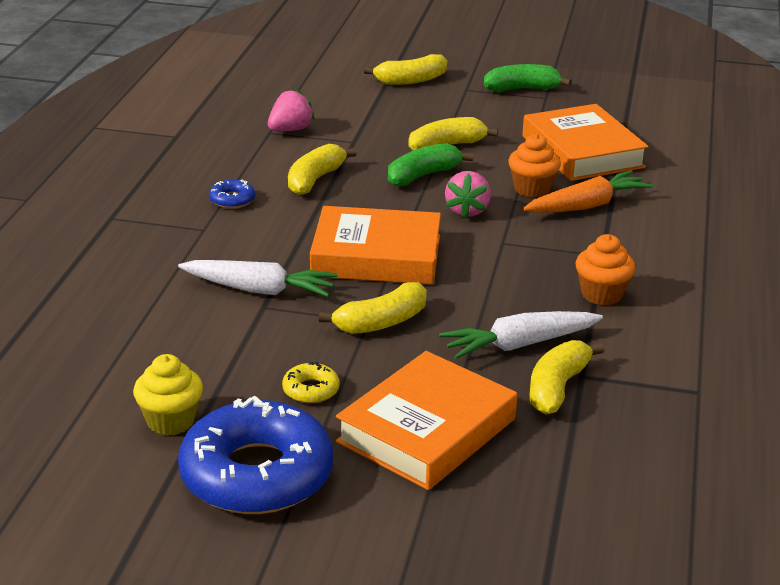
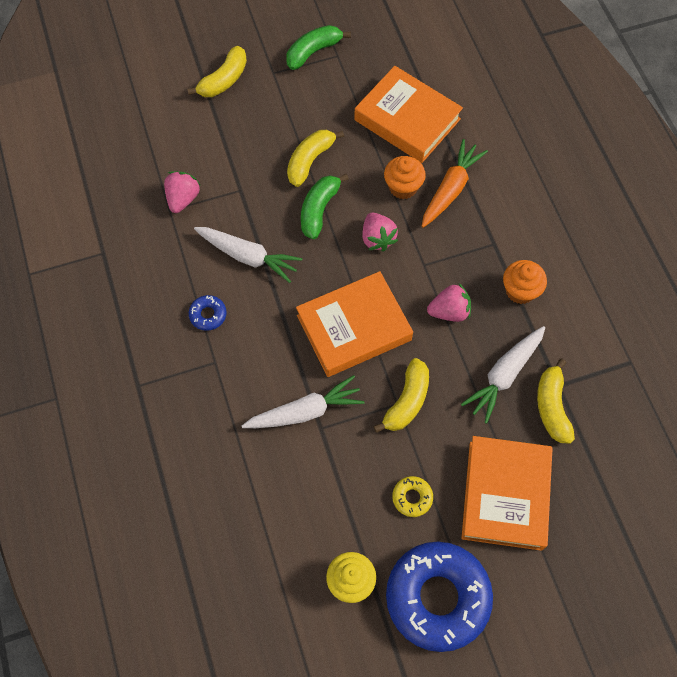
camera: 30 degrees left, 35 degrees up
yellow banana [288,144,357,195] -> white carrot [194,227,303,283]
none -> pink strawberry [427,283,471,322]

